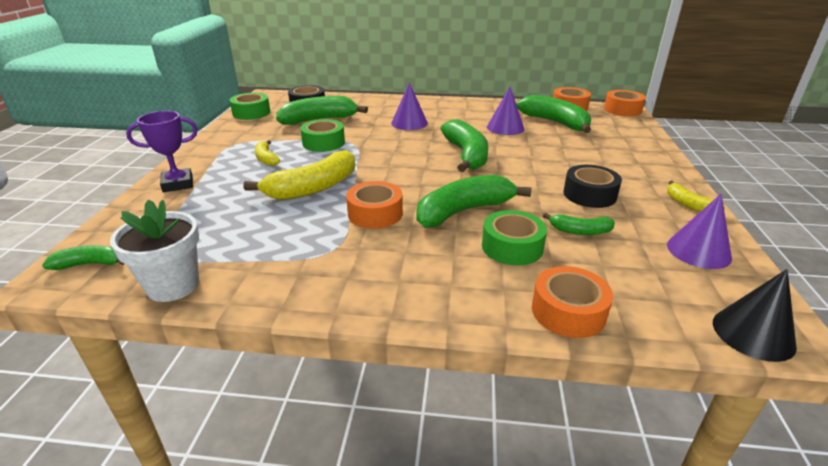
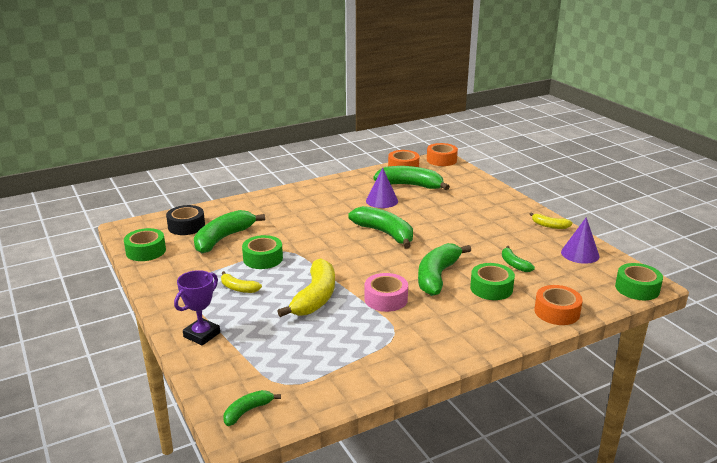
camera: 35 degrees left, 5 degrees down
white flower pot [110,200,199,302] -> none
orange tape [346,181,403,229] -> pink tape [365,273,408,312]
purple cone [391,82,428,130] -> none
green banana [543,213,615,235] -> green banana turned 90 degrees clockwise [502,246,535,272]
black tape [563,165,622,208] -> none
black cone [713,269,797,362] -> green tape [615,263,663,300]

